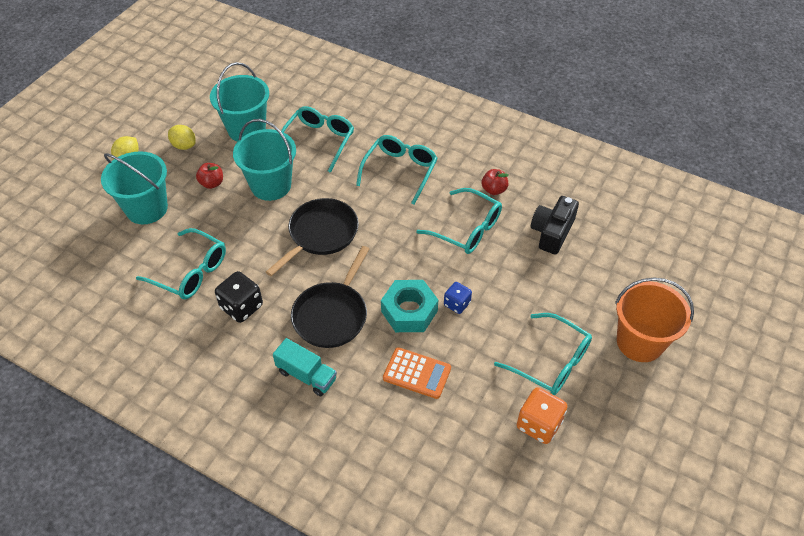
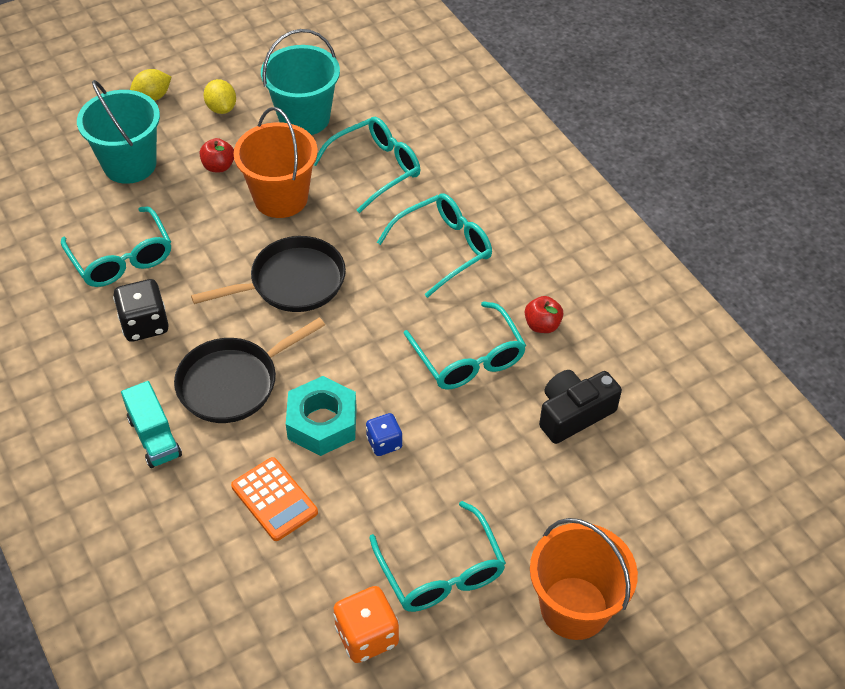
camera: 30 degrees right, 0 degrees up
turquoise bucket [233,119,296,201] -> orange bucket [234,107,318,218]

